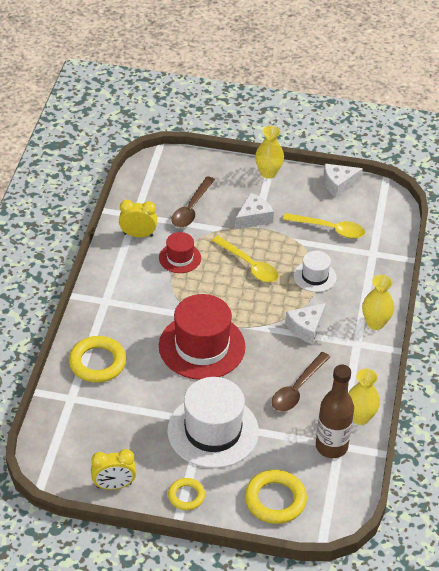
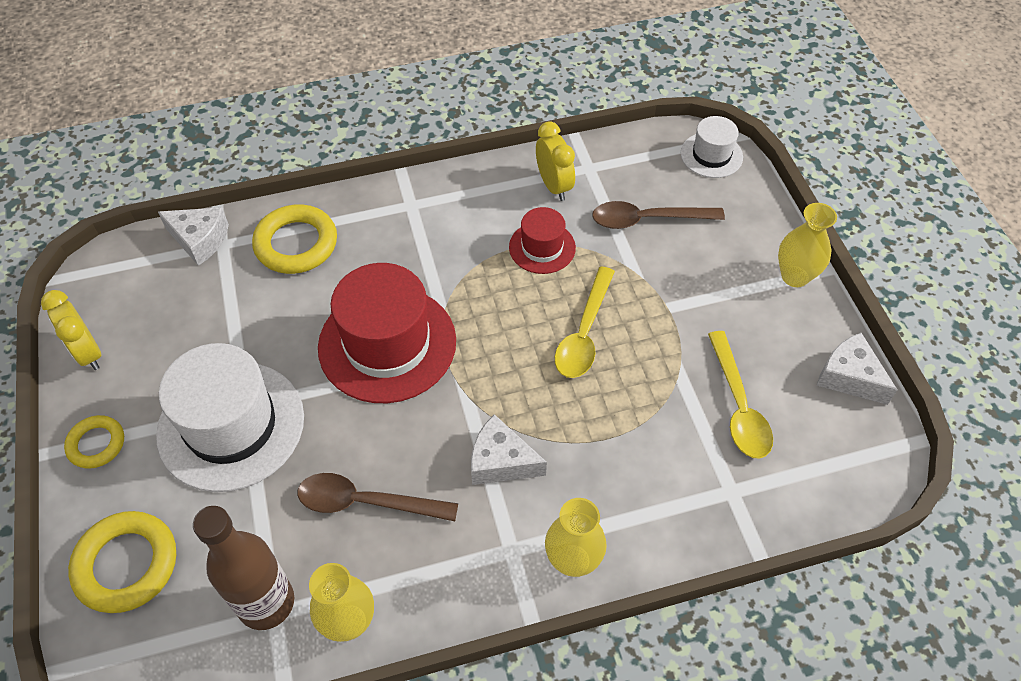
camera: 65 degrees right, 10 degrees up
white cheese [235,193,274,229] -> white cheese moved to [158,207,229,266]
white hat [294,251,336,292] -> white hat moved to [681,116,743,178]

